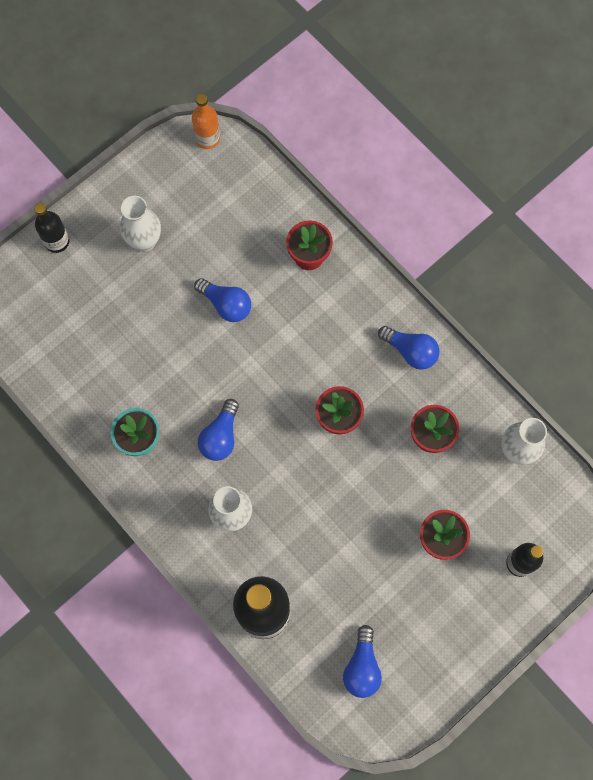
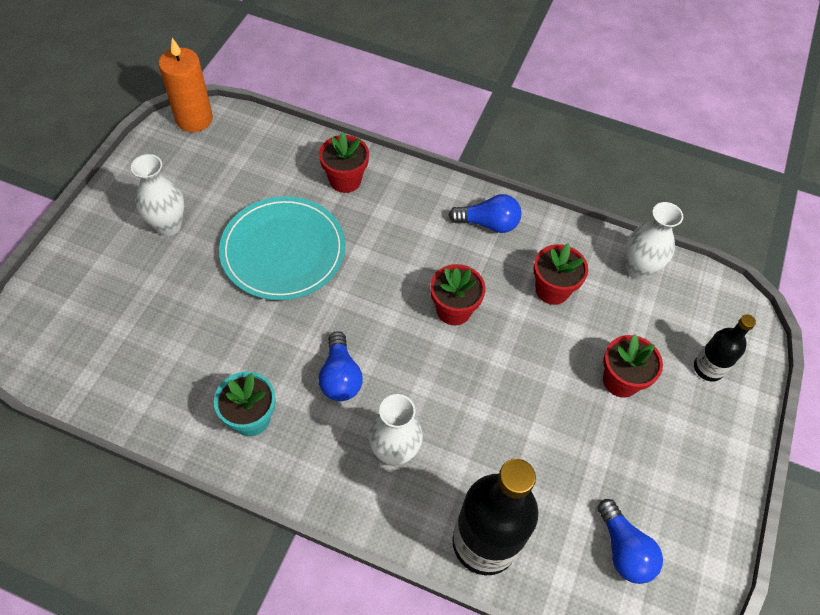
camera: 30 degrees left, 15 degrees down
black bottle [34,203,70,253] -> none
orange bottle [192,94,220,149] -> orange candle [159,38,213,132]
blue light bulb [194,278,251,322] -> turquoise plate [219,196,345,300]

